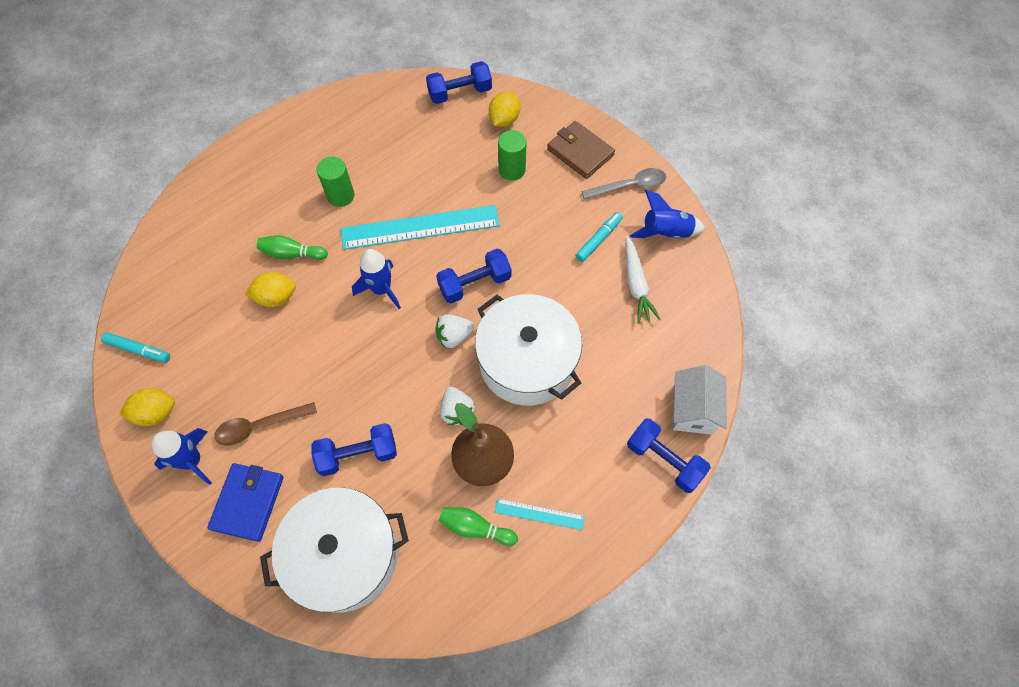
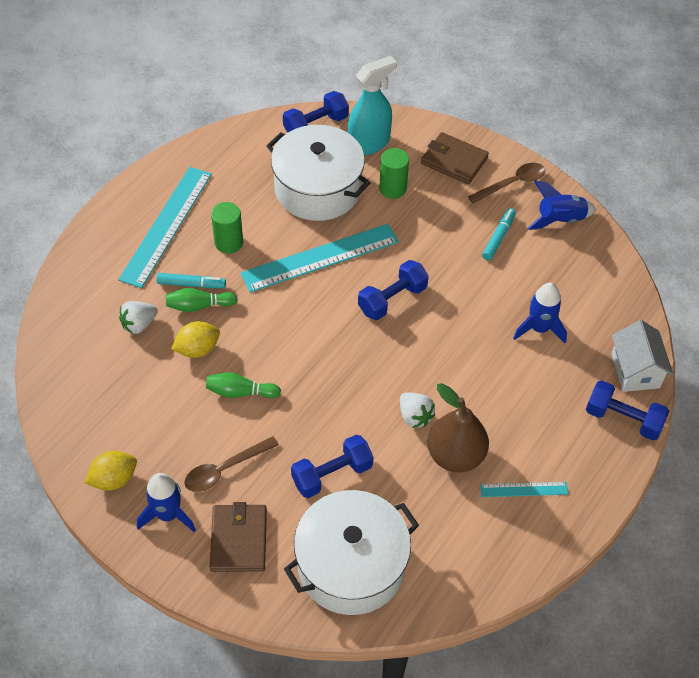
camera: 15 degrees left, 10 degrees down
turquoise marker [101,332,170,362] -> turquoise marker moved to [156,273,226,288]
blue wallet [207,463,284,542] -> brown wallet [210,502,267,572]
blue rocket [352,249,401,309] -> blue rocket moved to [513,283,567,343]
white strawberry [435,314,474,348] -> white strawberry moved to [119,301,158,334]
green bowling pin [439,507,518,546] -> green bowling pin moved to [206,372,281,398]
white pot [475,294,582,406] -> white pot moved to [267,125,370,221]
yellow lemon [489,92,520,127] -> turquoise spray bottle [348,56,397,155]
grey spoon [582,168,666,200] -> brown spoon [468,163,545,203]
white carrot [625,236,661,323] -> none
none -> turquoise ruler [118,167,212,288]

